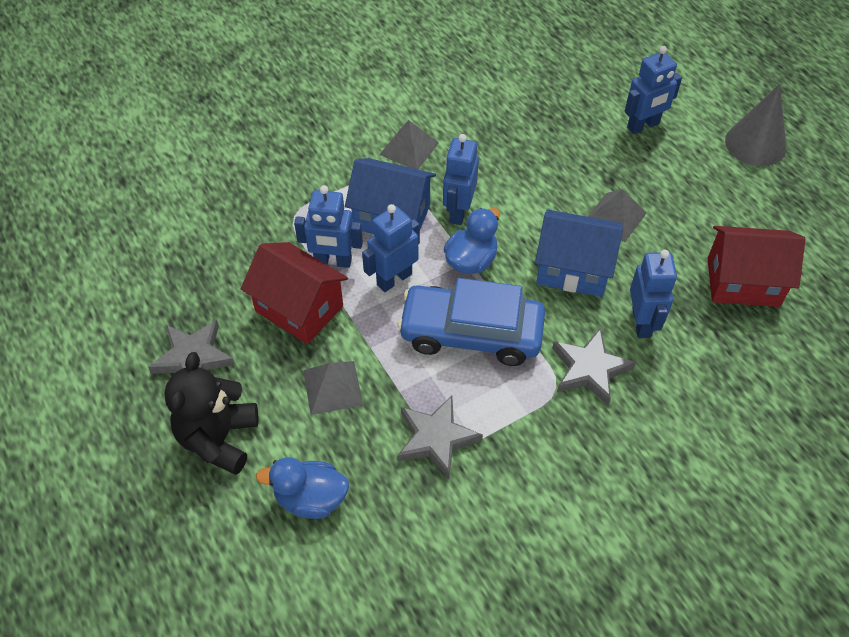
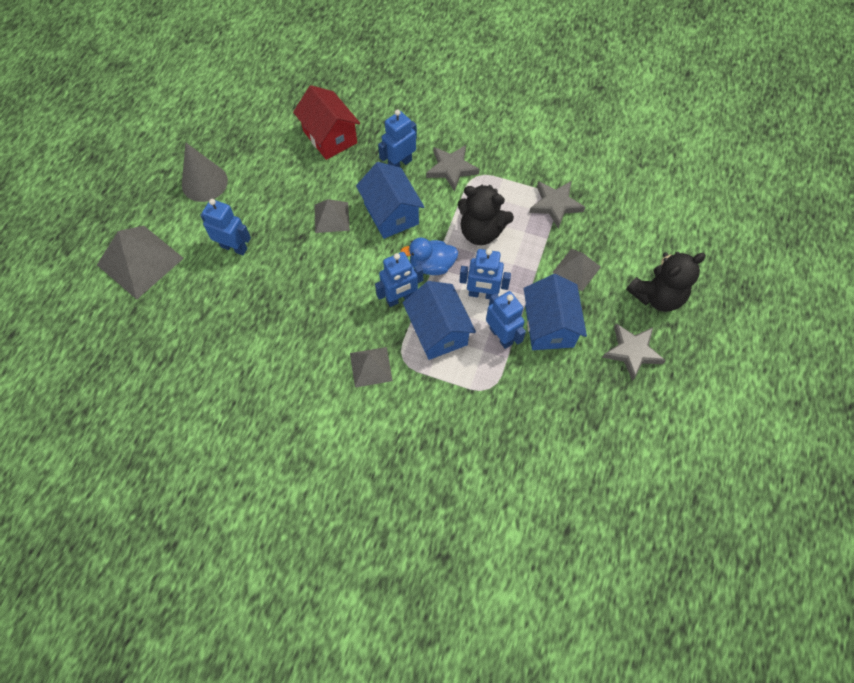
camera: 130 degrees left, 10 degrees up
red house [241,242,348,344] -> blue house [524,274,587,350]
blue duck [256,457,349,519] -> none
blue car [397,278,545,366] -> black teddy bear [458,185,514,245]
none -> grey pyramid [97,226,184,299]

